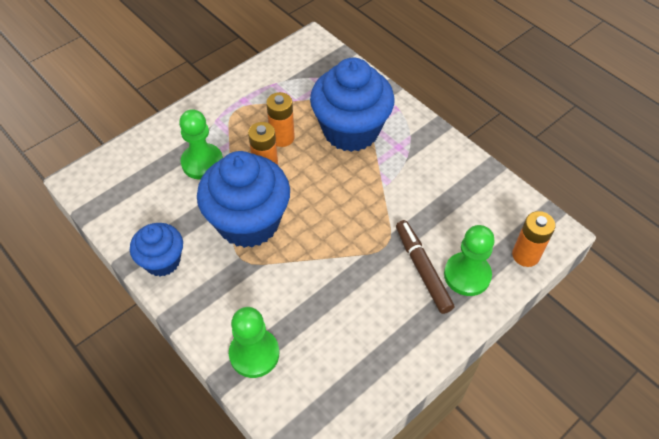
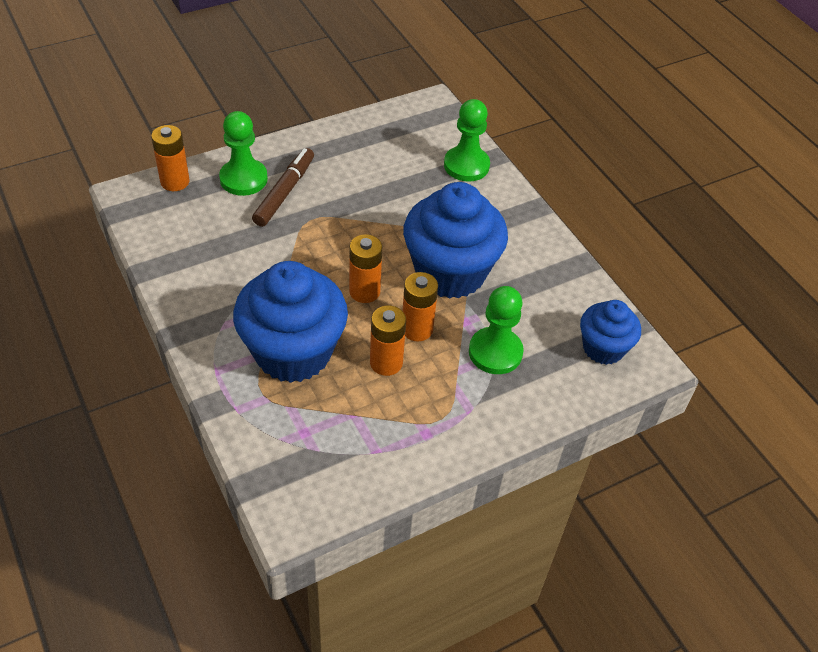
camera: 170 degrees left, 5 degrees down
blue cupcake [130,223,183,277] -> blue cupcake moved to [580,300,641,365]
brown marker [396,220,454,314] -> brown marker turned 150 degrees counterclockwise [252,148,314,227]
none -> orange battery [349,234,382,303]

